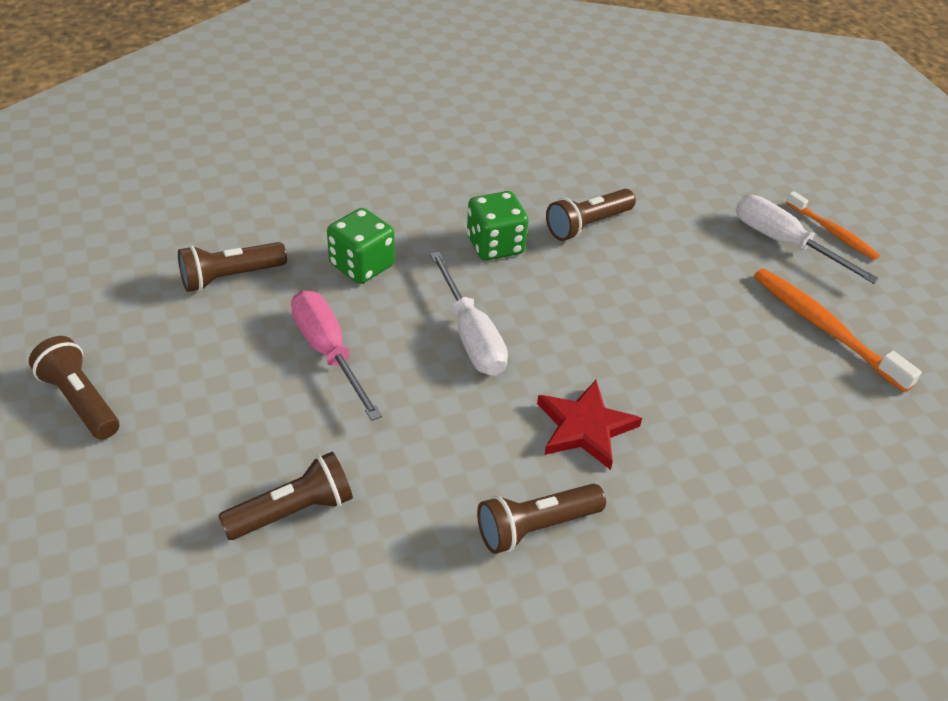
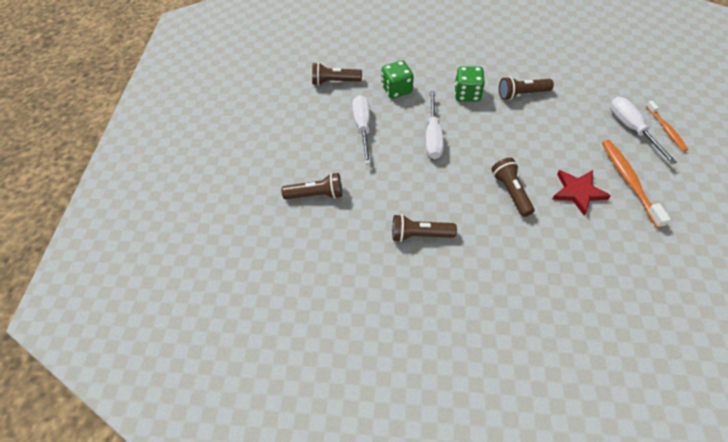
camera: 30 degrees right, 10 degrees up
brown flashlight [29,336,119,440] -> brown flashlight moved to [491,158,534,217]
pink screwdriver [291,290,382,421] -> white screwdriver [352,95,371,164]
red star [537,380,642,470] -> red star moved to [553,170,611,216]

